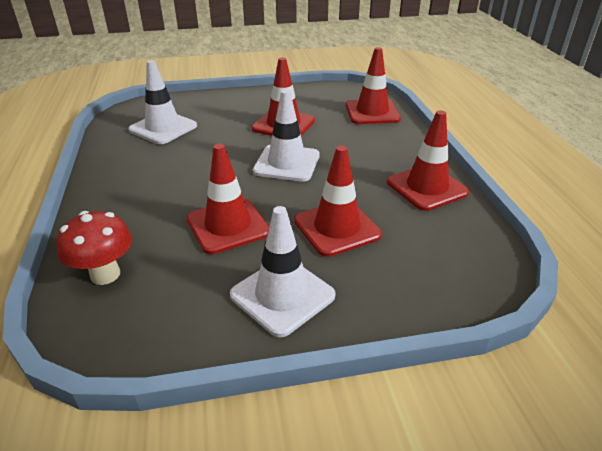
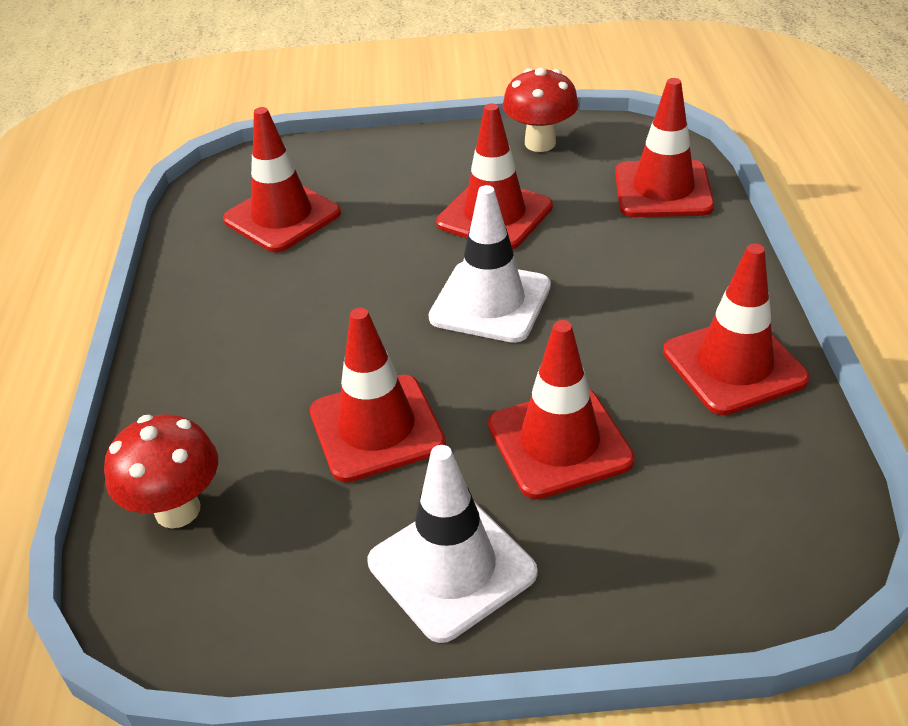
camera: 10 degrees right, 5 degrees up
white traffic cone [129,60,197,144] -> red traffic cone [223,107,341,252]
none -> red mushroom [503,68,579,152]

